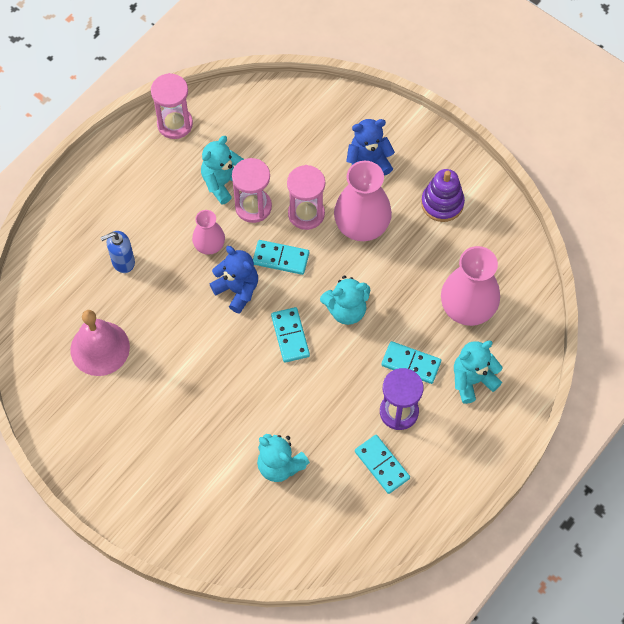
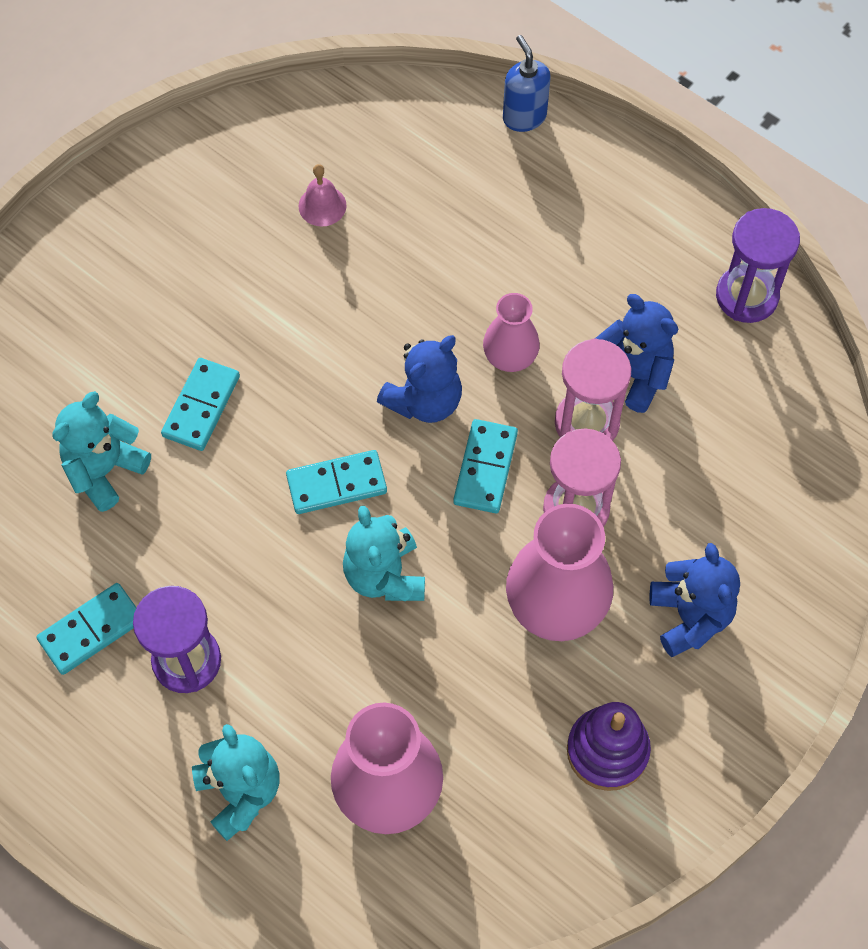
camera: 90 degrees right, 0 degrees up
pink bell [70,310,130,376] -> pink bell [299,164,347,227], size x0.51
blue soap dispenser [100,231,135,273] -> blue soap dispenser moved to [503,35,551,132]
pink hourglass [151,73,193,139] -> purple hourglass [716,208,800,323]
turquoise teddy bear [201,136,244,204] -> blue teddy bear [596,294,678,413]
turquoise domino [382,341,441,384] -> turquoise domino moved to [161,358,240,451]

